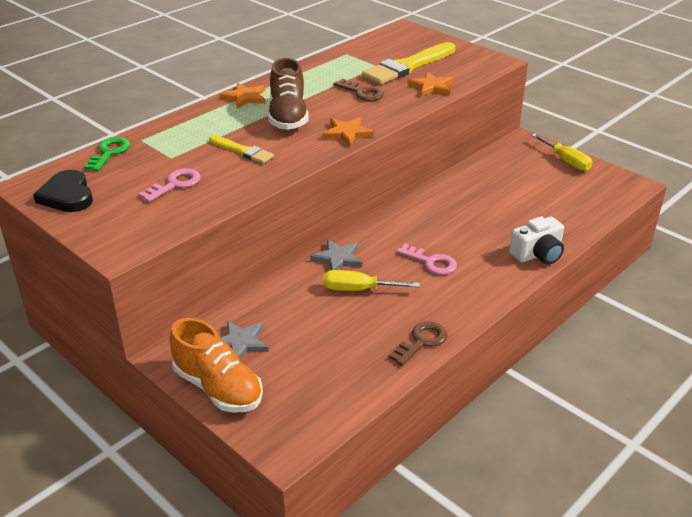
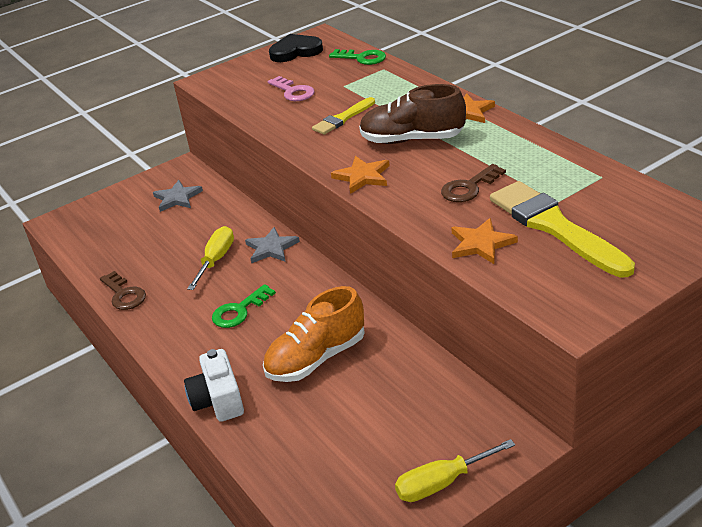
camera: 105 degrees right, 0 degrees up
orange shoe [170,318,263,413] -> orange shoe moved to [263,286,365,382]
pink key [397,243,457,275] -> green key [212,284,276,328]

